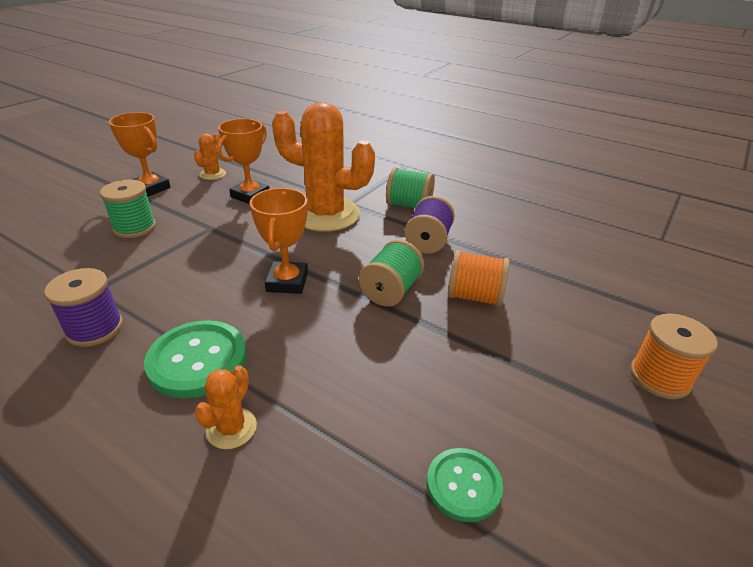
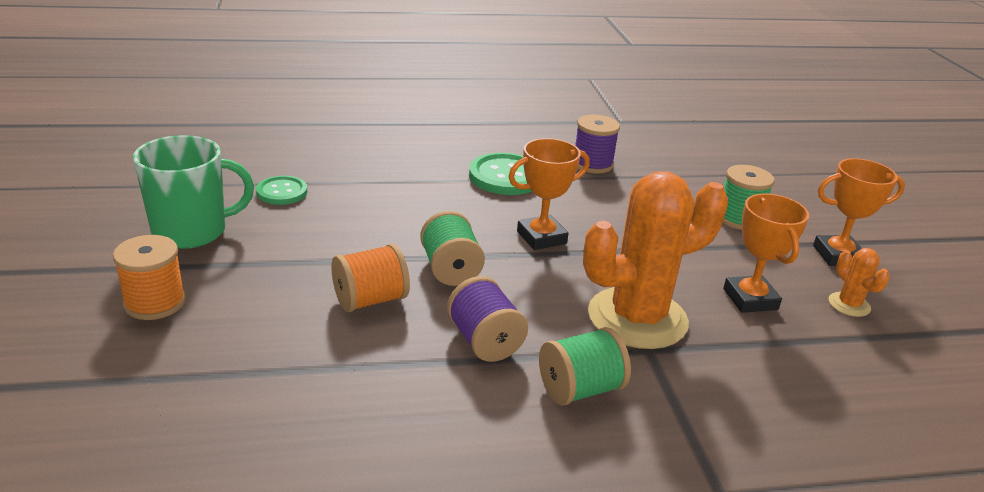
camera: 135 degrees right, 5 degrees down
orange cactus [195,365,257,449] -> none
orange trophy [250,188,308,294] -> orange trophy turned 75 degrees counterclockwise [508,138,590,250]
none -> green mug [133,135,254,249]

